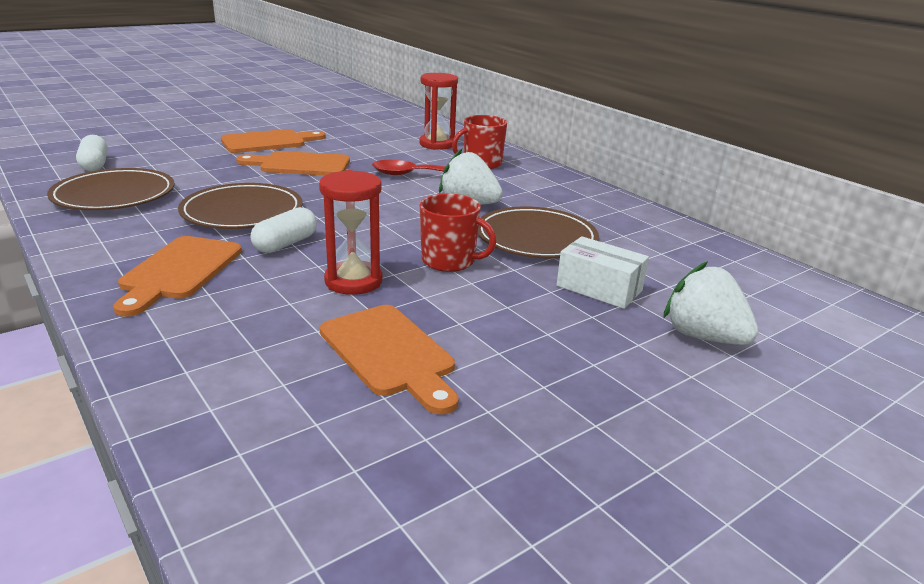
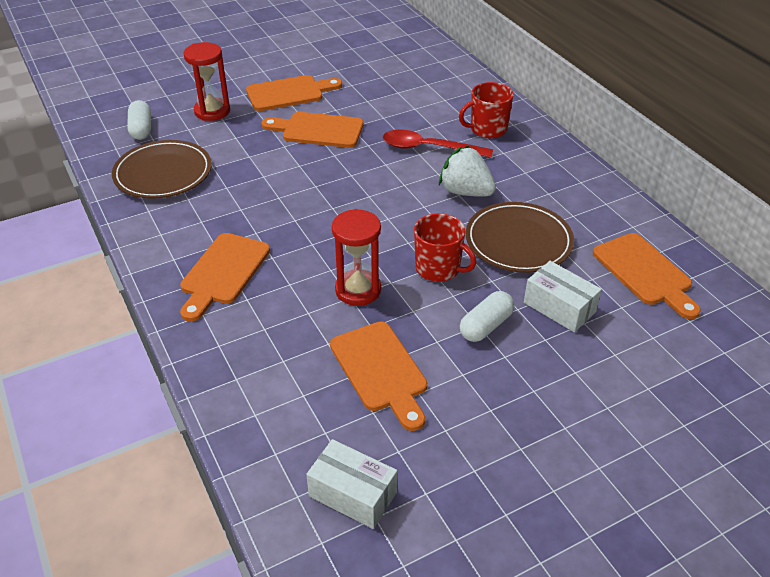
camera: 10 degrees right, 15 degrees up
brown plate [178,183,302,229] -> none
white capsule [251,207,317,253] -> white capsule moved to [460,291,514,342]
red hourglass [419,73,458,150] -> red hourglass moved to [183,42,230,121]
white strawberry [663,261,759,345] -> none
none -> white box [306,439,397,529]
none -> orange cutting board [593,233,701,319]

